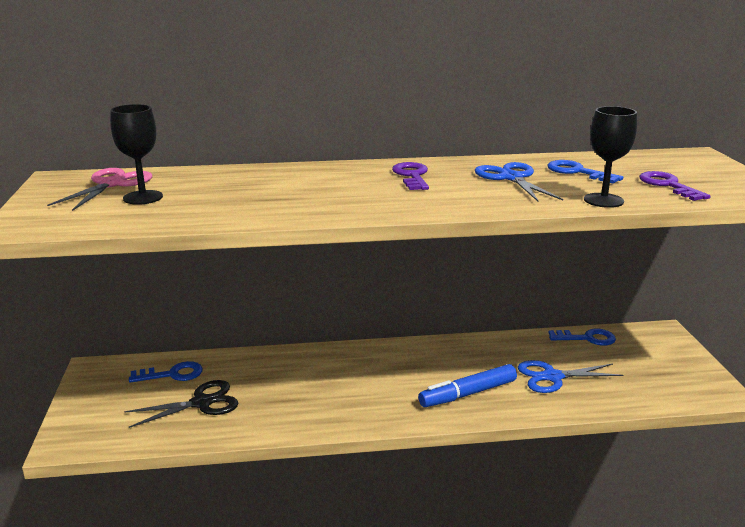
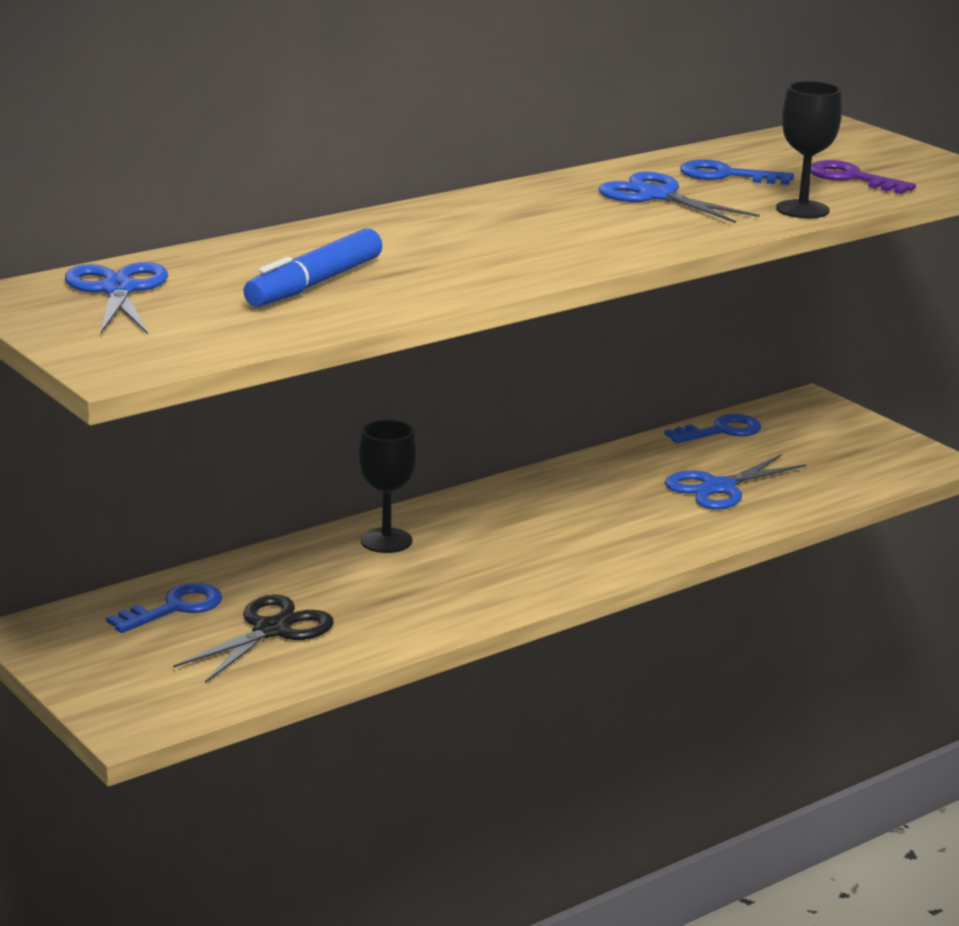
camera: 30 degrees left, 0 degrees up
pink scissors [47,168,153,211] -> blue scissors [65,262,168,334]
black goblet [110,104,163,205] -> black goblet moved to [359,420,416,553]
purple key [392,162,429,190] -> none
blue marker [418,364,517,407] -> blue marker moved to [243,229,382,307]

